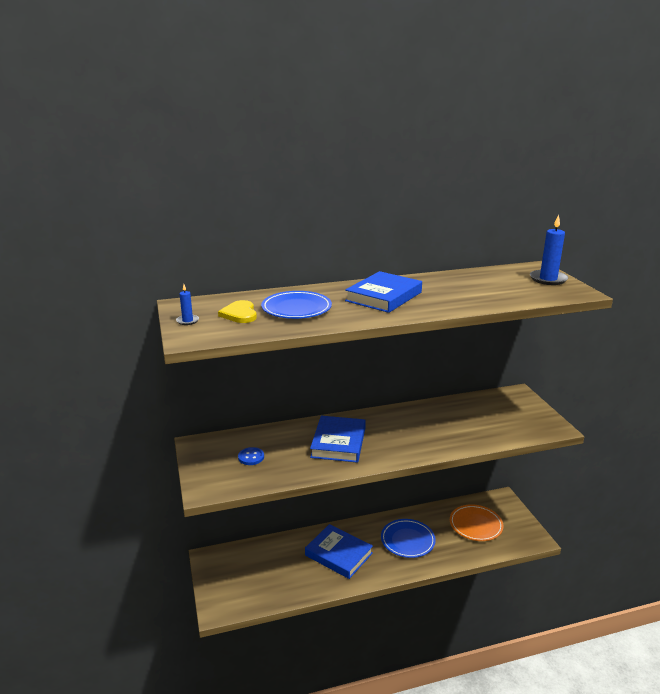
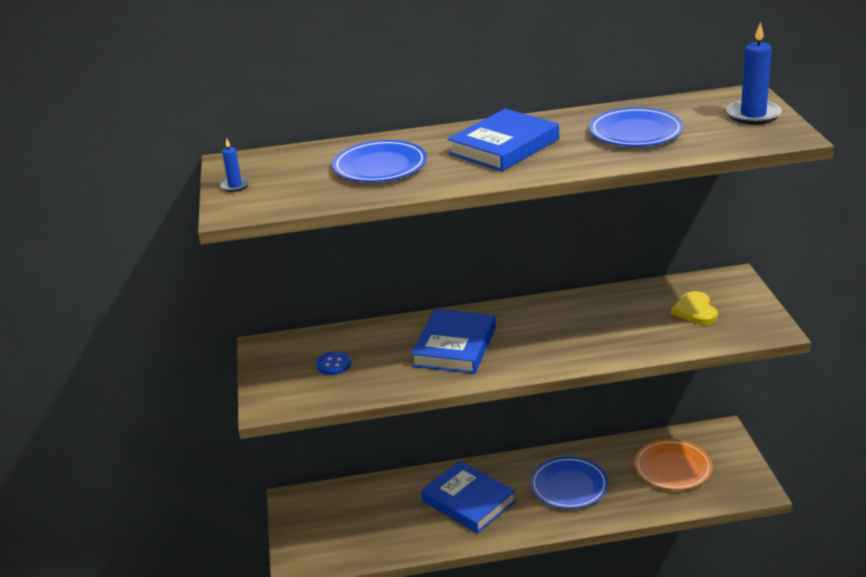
camera: 10 degrees right, 5 degrees up
yellow heart [218,300,257,323] -> yellow heart moved to [671,291,718,325]
none -> blue plate [589,107,683,147]

